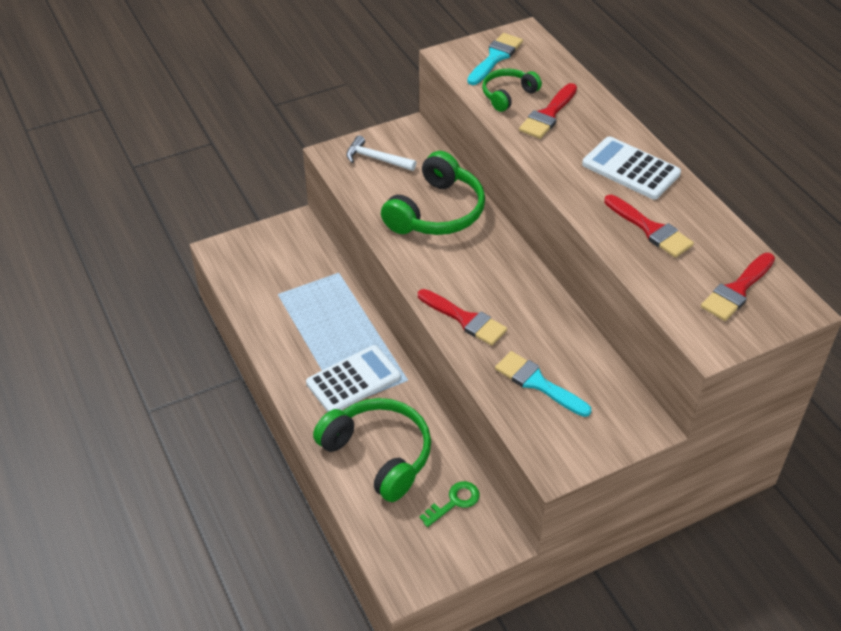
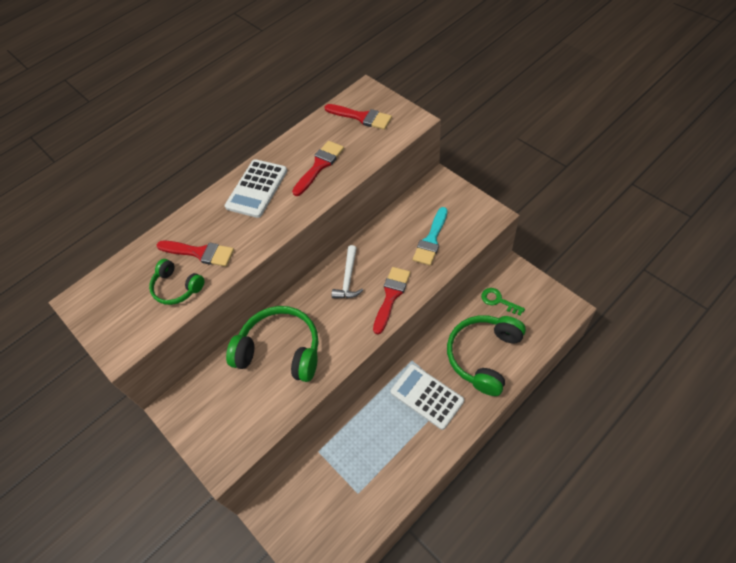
camera: 100 degrees left, 10 degrees up
white hammer [346,136,417,171] -> white hammer moved to [332,245,363,298]
turquoise brush [467,33,523,85] -> none

